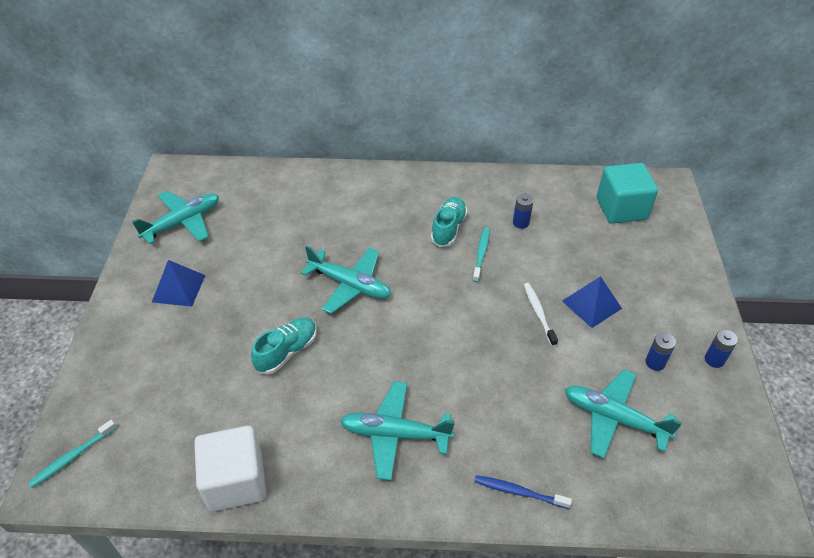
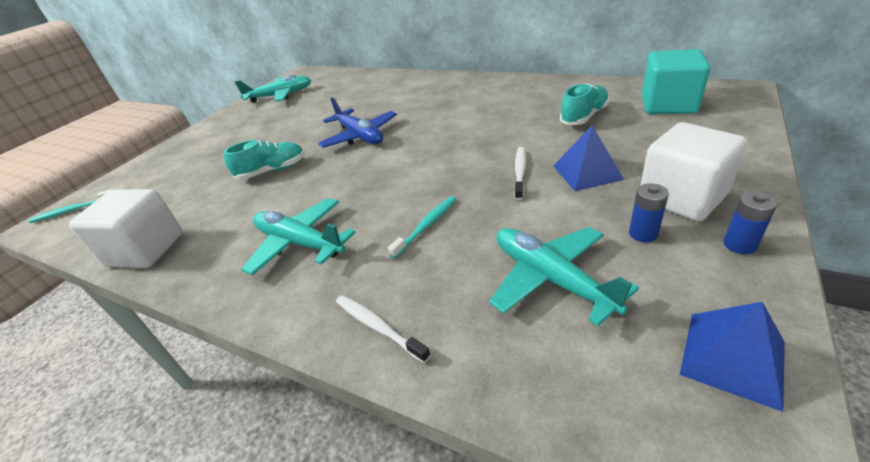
camera: 30 degrees right, 10 degrees down
blue pyramid [152,260,205,307] -> blue pyramid moved to [680,302,785,412]
turquoise plane [301,246,391,314] -> blue plane [318,97,397,148]
turquoise shoe [431,197,467,247] -> turquoise shoe moved to [560,83,609,125]
turquoise toothbrush [473,227,490,282] -> turquoise toothbrush moved to [388,196,456,258]
blue toothbrush [474,475,572,509] -> white toothbrush [336,295,431,363]
blue battery [513,194,534,229] -> none
none -> white cube [640,122,747,222]

